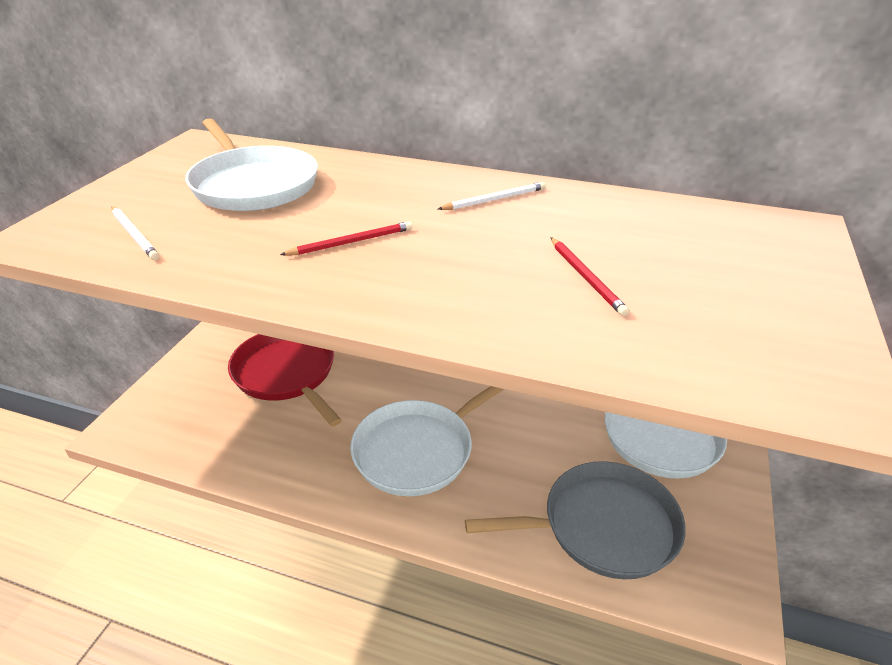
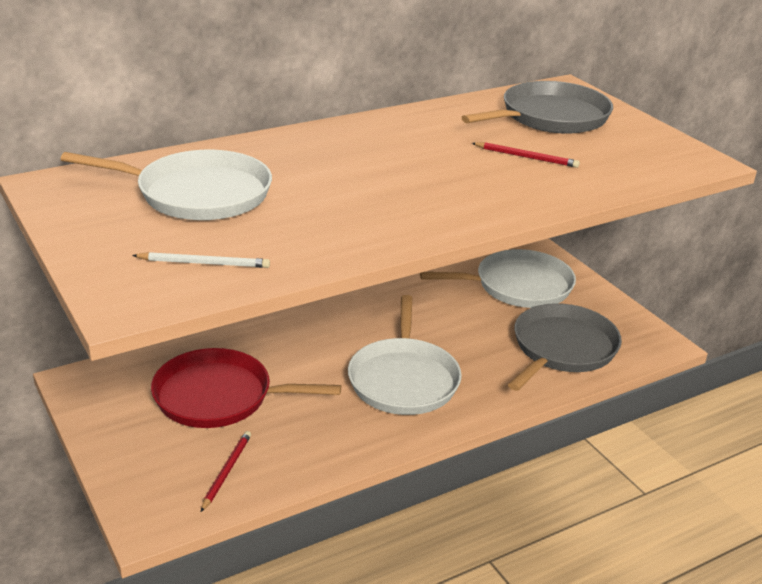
camera: 50 degrees left, 5 degrees down
red pencil [280,221,412,256] -> red pencil moved to [201,431,251,512]
white pencil [438,182,546,210] -> none
none -> grey pan [461,81,613,134]

